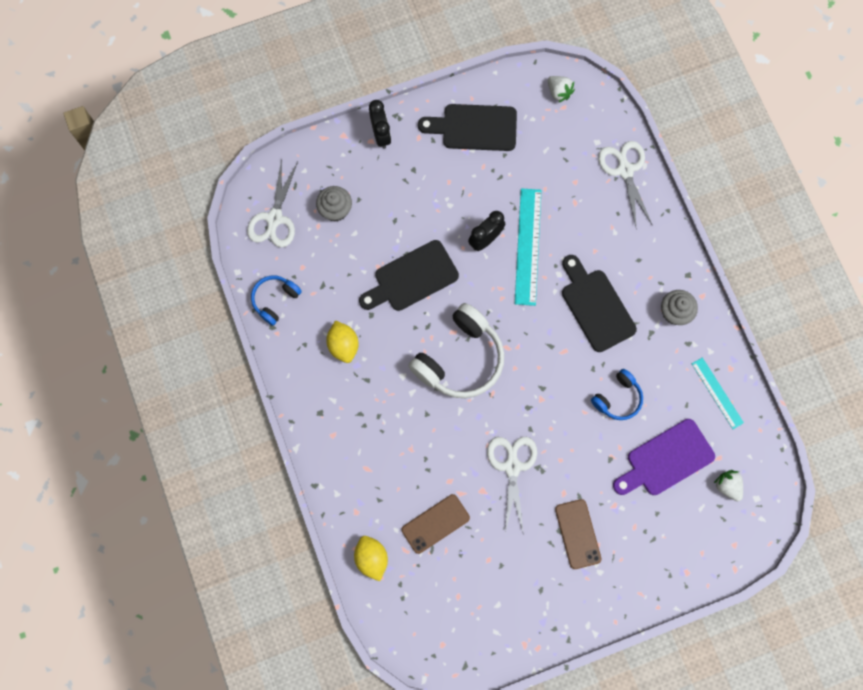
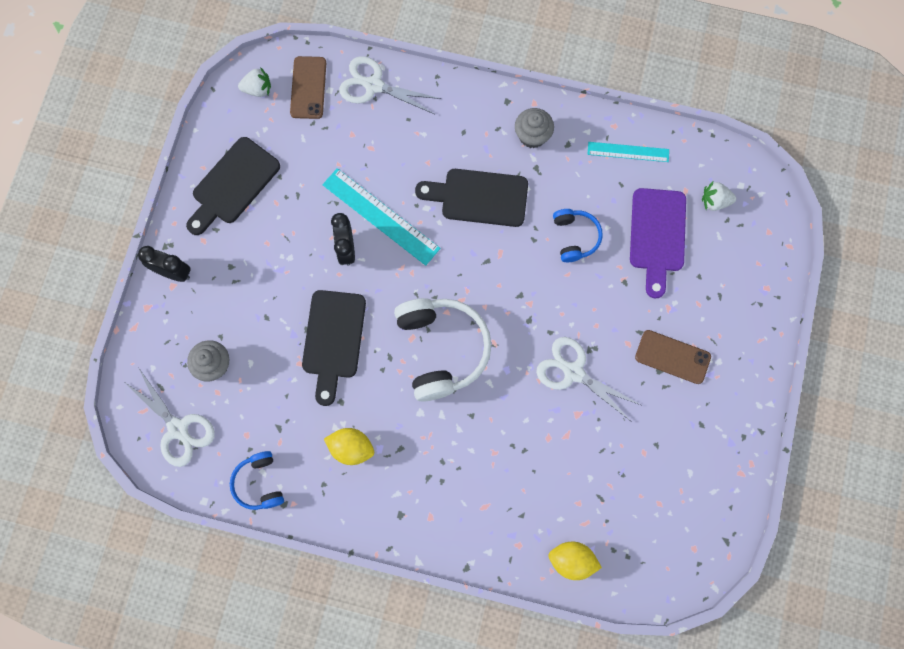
camera: 55 degrees left, 0 degrees up
brown phone [402,494,470,554] -> brown phone moved to [290,56,326,119]

